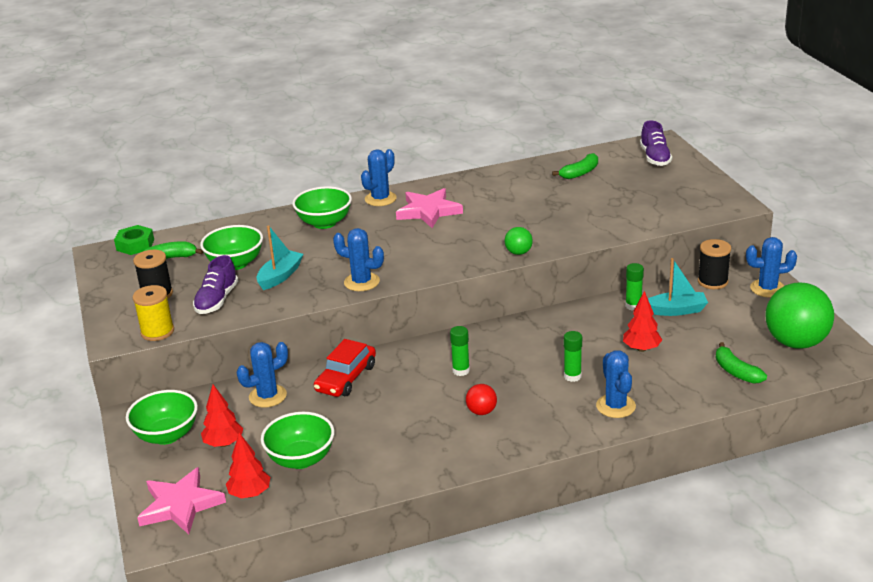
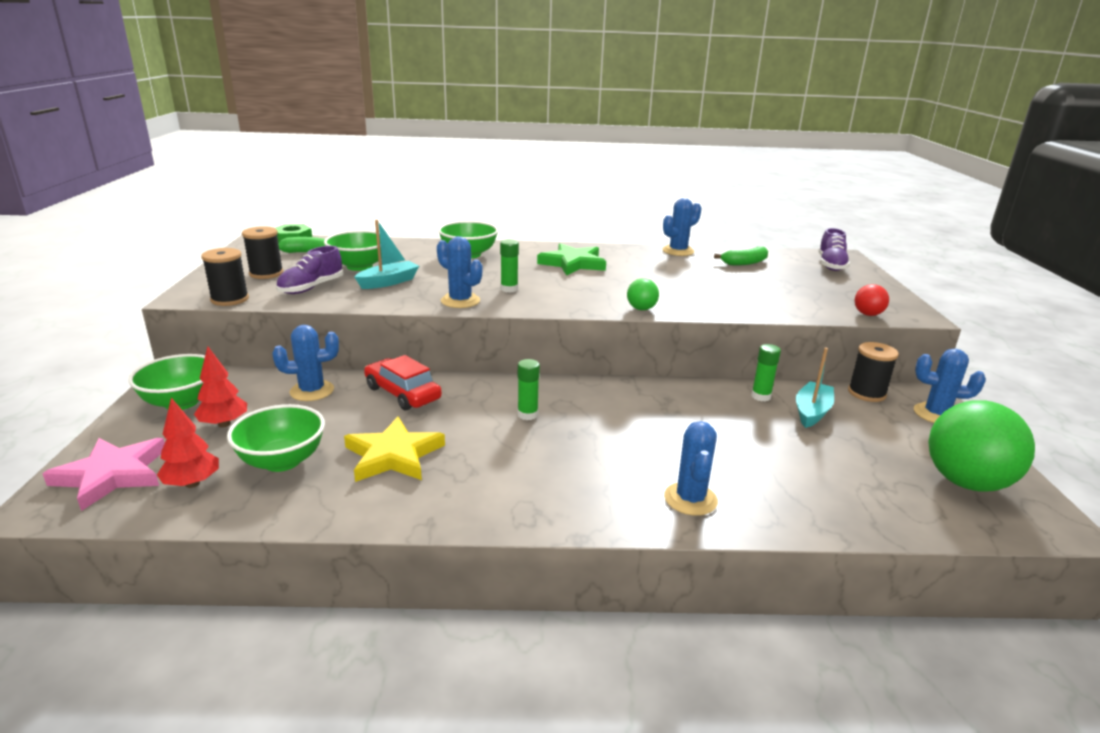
camera: 15 degrees right, 5 degrees down
yellow spool [133,285,174,341] -> black spool [201,248,249,306]
red car [314,339,376,397] -> red car turned 90 degrees clockwise [364,355,442,410]
blue cactus [361,149,397,206] -> blue cactus moved to [663,198,701,256]
pink star [396,188,463,228] -> green star [537,243,606,276]
red ball [466,384,497,415] -> red ball moved to [855,284,889,316]
green glue stick [564,331,582,382] -> green glue stick moved to [500,239,519,293]
red tree [623,291,662,352] -> none
turquoise boat [648,258,708,316] -> turquoise boat turned 75 degrees counterclockwise [796,347,834,428]
green banana [715,342,767,384] -> none
none -> yellow star [344,416,445,482]

